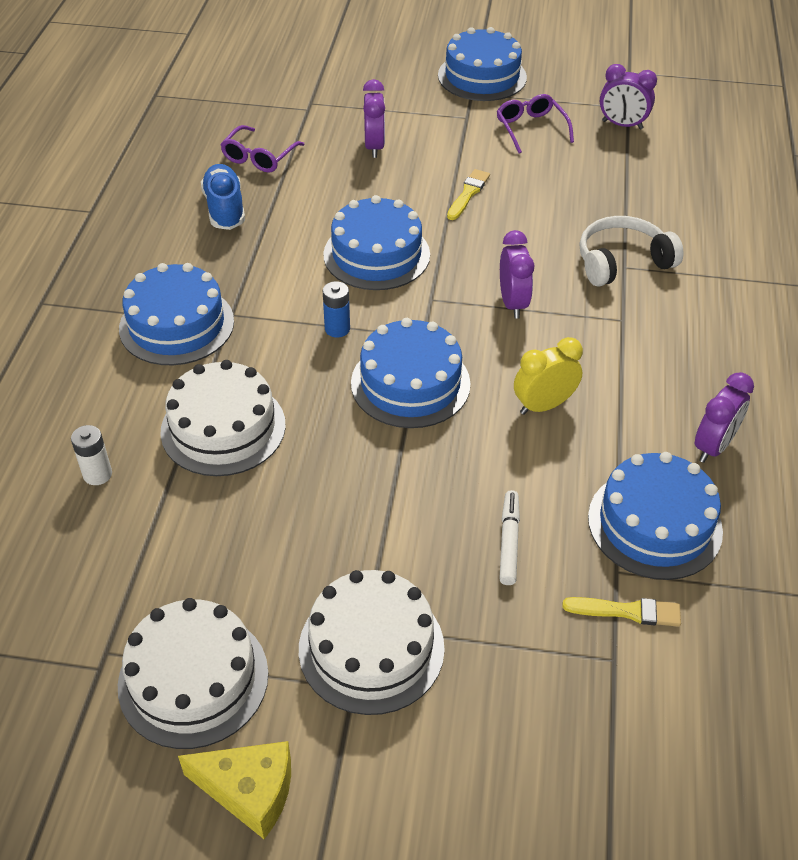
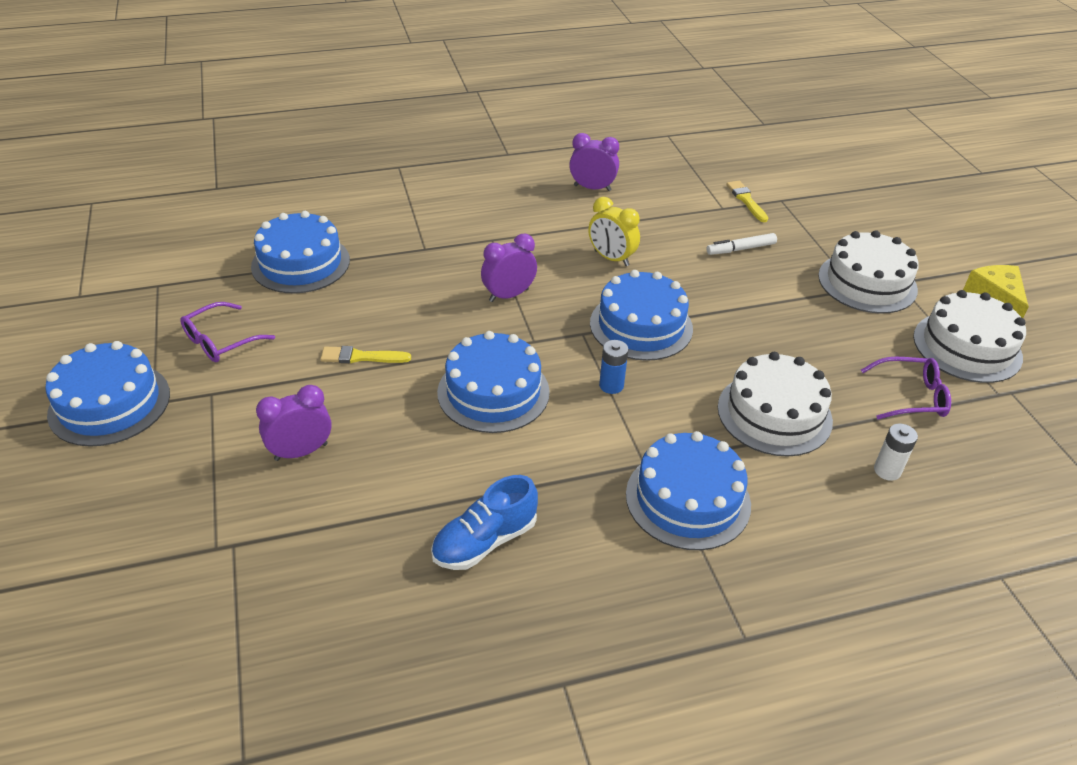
camera: 115 degrees left, 5 degrees down
purple glasses [220,125,305,173] -> purple glasses moved to [861,357,951,419]
white headphones [580,216,684,286] -> none
blue cake [588,452,723,580] -> blue cake moved to [251,211,350,294]
purple clock [600,64,657,129] -> none

